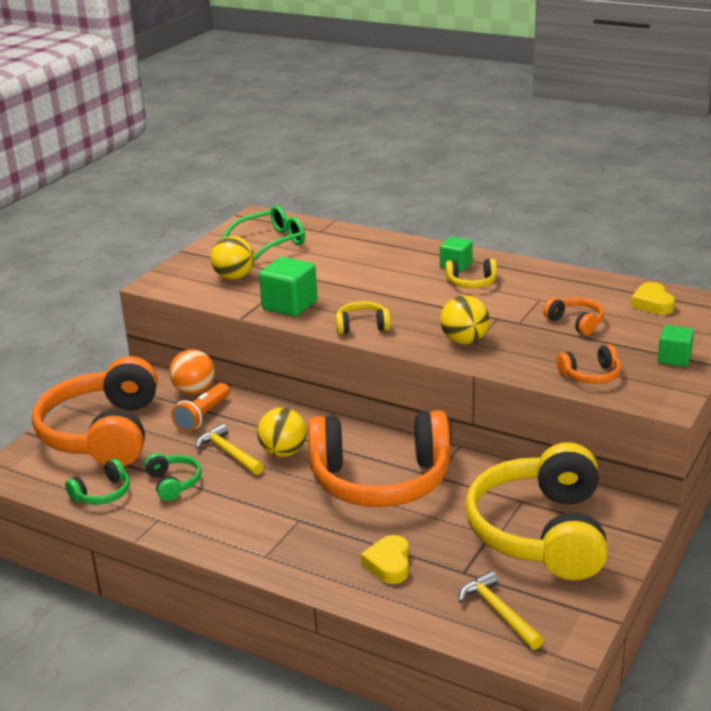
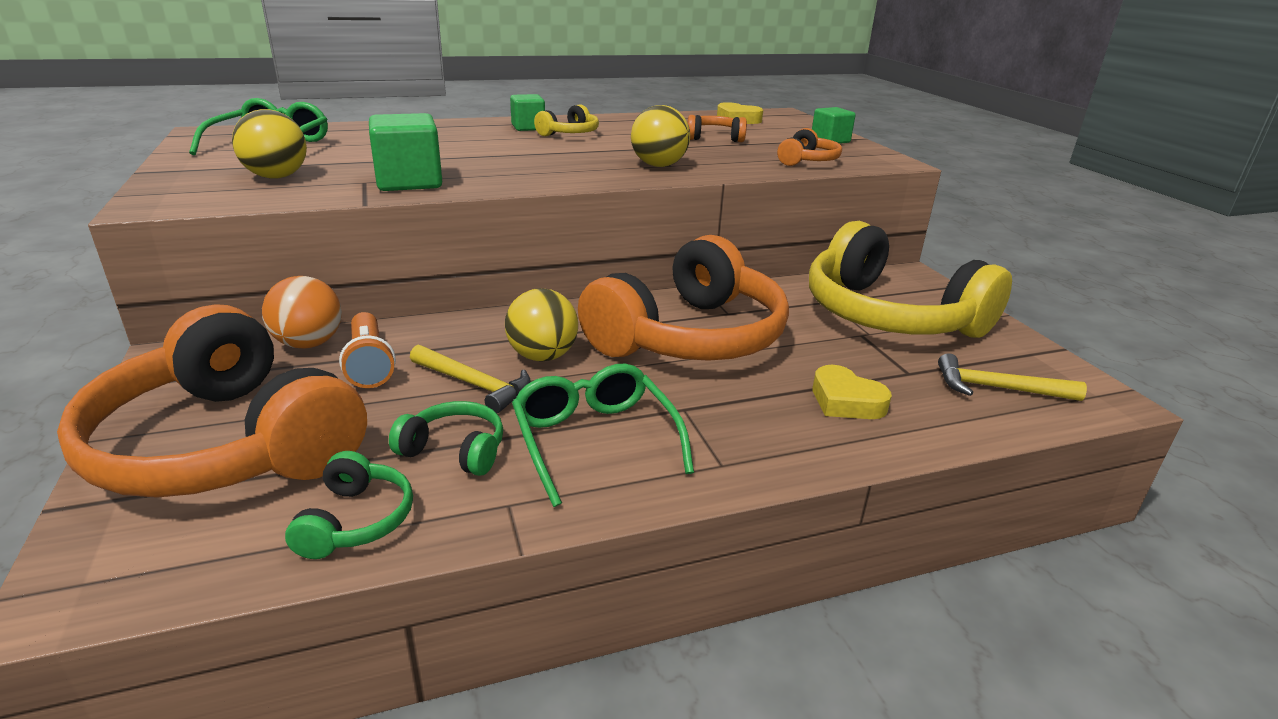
camera: 50 degrees left, 0 degrees up
yellow hammer [196,423,264,475] -> yellow hammer turned 150 degrees counterclockwise [410,345,530,413]
yellow headphones [336,301,391,334] -> none
none -> green glasses [512,364,694,507]

